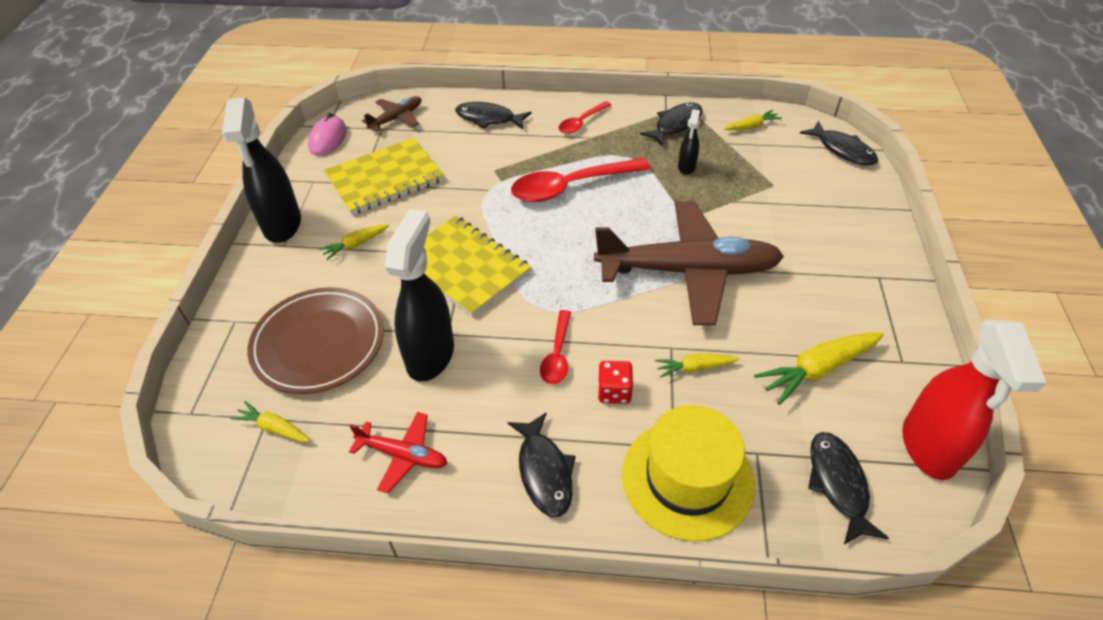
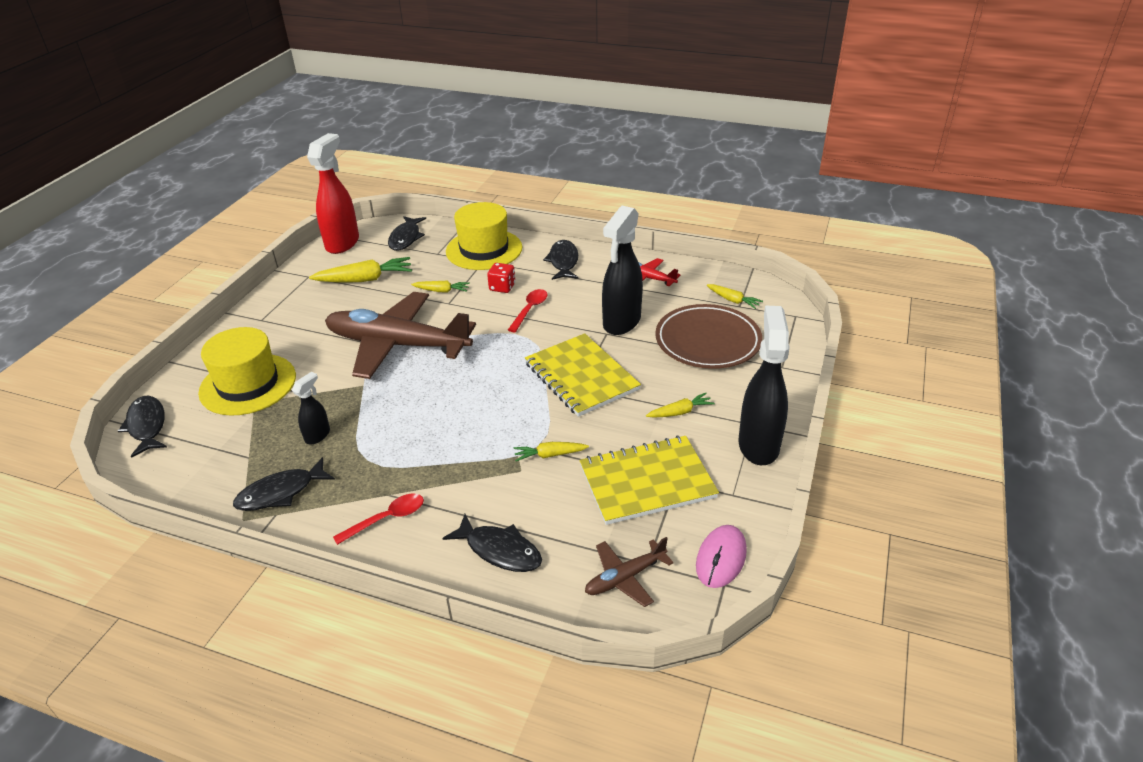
camera: 165 degrees left, 10 degrees down
red spoon [511,158,651,202] -> none
yellow carrot [724,110,782,130] -> yellow carrot moved to [514,442,589,461]
none -> yellow hat [198,327,296,416]

